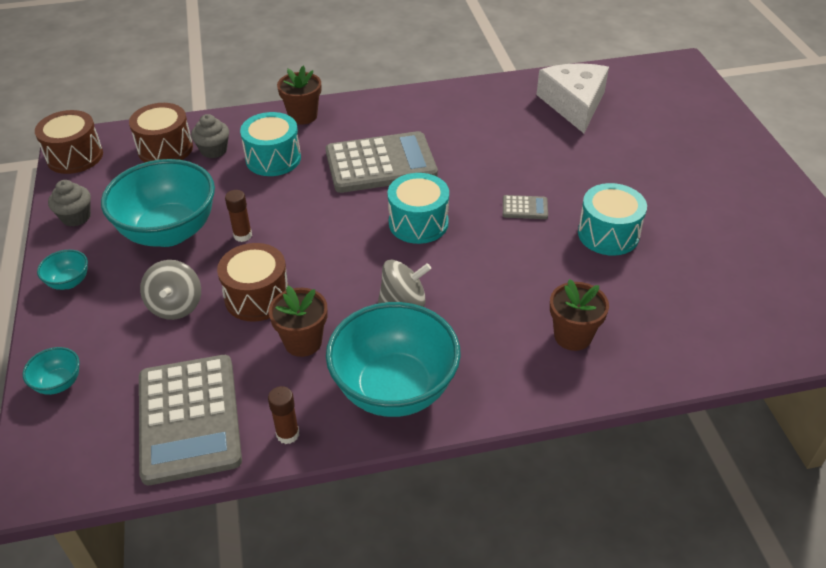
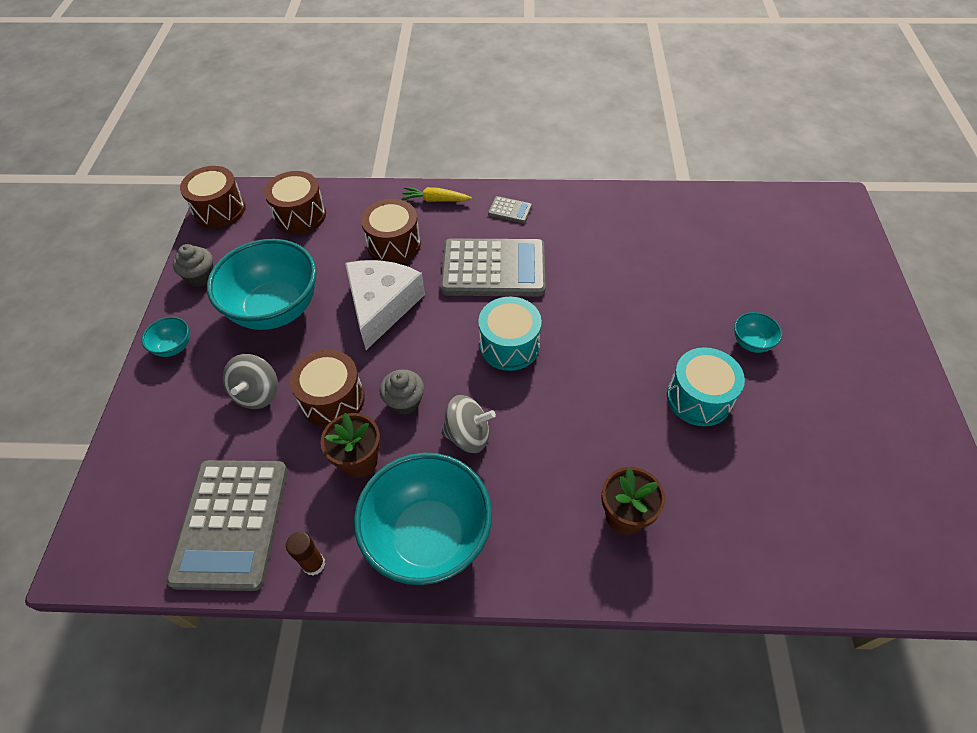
camera: 15 degrees right, 10 degrees up
turquoise bowl [23,347,80,395] -> turquoise bowl moved to [734,312,782,353]
grey cupcake [191,114,229,158] -> grey cupcake moved to [380,369,424,415]
brown glue stick [225,190,252,242] -> none
turquoise drum [240,112,301,176] -> brown drum [361,199,421,264]
brown flower pot [277,66,321,125] -> yellow carrot [401,187,472,202]
grey calculator [503,195,548,219] -> grey calculator moved to [488,196,532,223]
white cheese [537,63,609,133] -> white cheese moved to [345,260,425,350]

